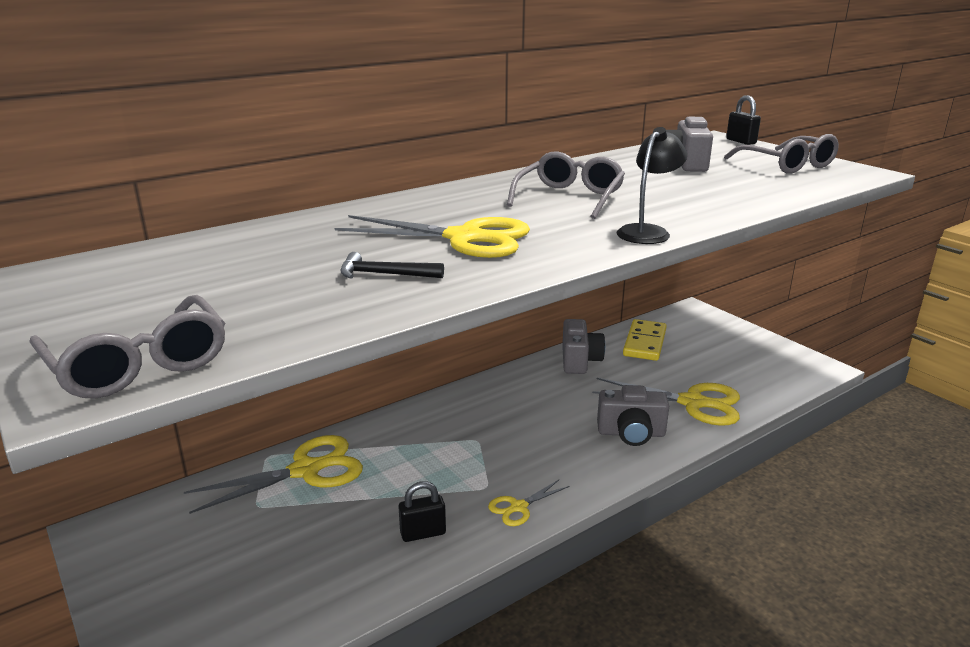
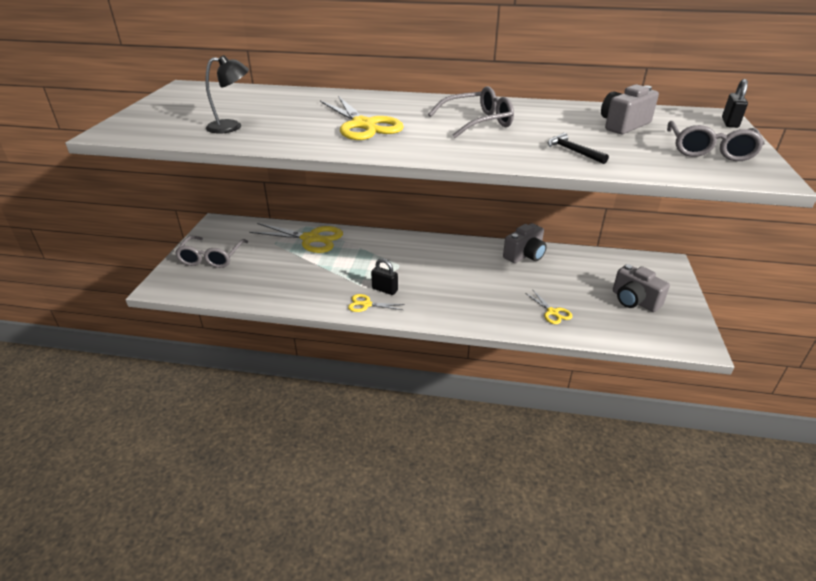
camera: 45 degrees right, 10 degrees up
grey glasses [29,295,225,399] -> grey glasses moved to [175,236,248,268]
black hammer [340,252,444,279] -> black hammer moved to [548,133,609,164]
black padlock [398,481,446,542] -> black padlock moved to [371,258,398,295]
yellow scissors [592,378,740,426] -> yellow scissors [525,289,572,324], size x0.50
grey camera [597,385,669,446] -> grey camera moved to [613,264,670,312]
black lamp [617,127,687,244] -> black lamp moved to [205,55,249,134]
yellow domino [623,319,667,361] -> none

